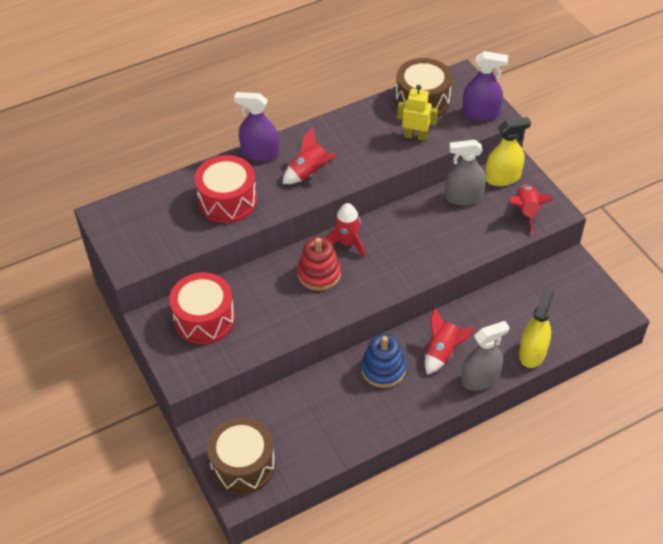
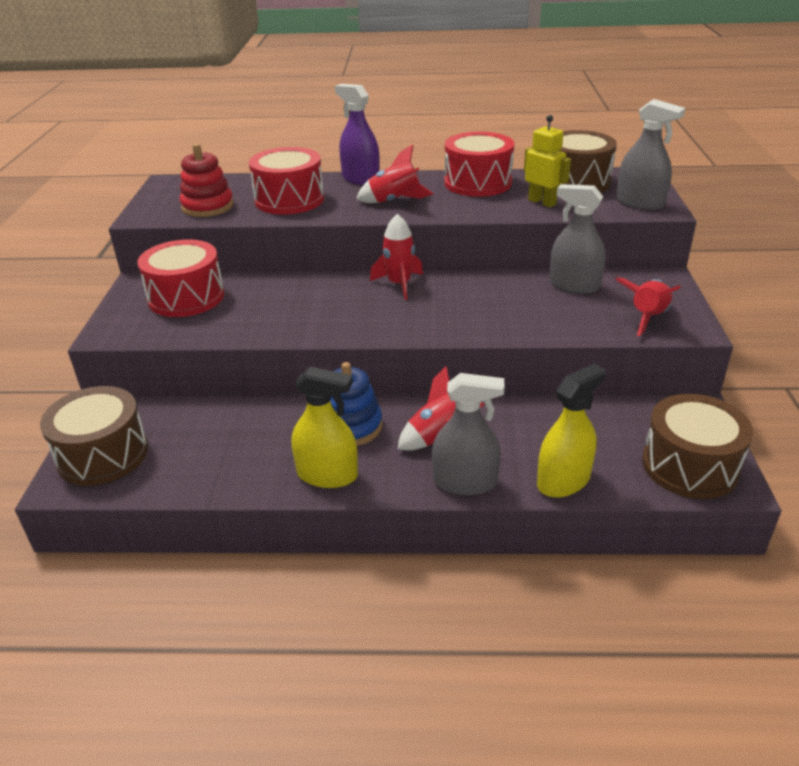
camera: 30 degrees right, 15 degrees down
red stacking toy [297,237,341,291] -> red stacking toy moved to [180,143,234,217]
purple spray bottle [462,51,508,121] -> grey spray bottle [616,99,685,210]
yellow spray bottle [485,117,531,186] -> yellow spray bottle moved to [291,367,358,488]
none -> red drum [444,132,514,197]
none -> brown drum [642,394,753,499]

